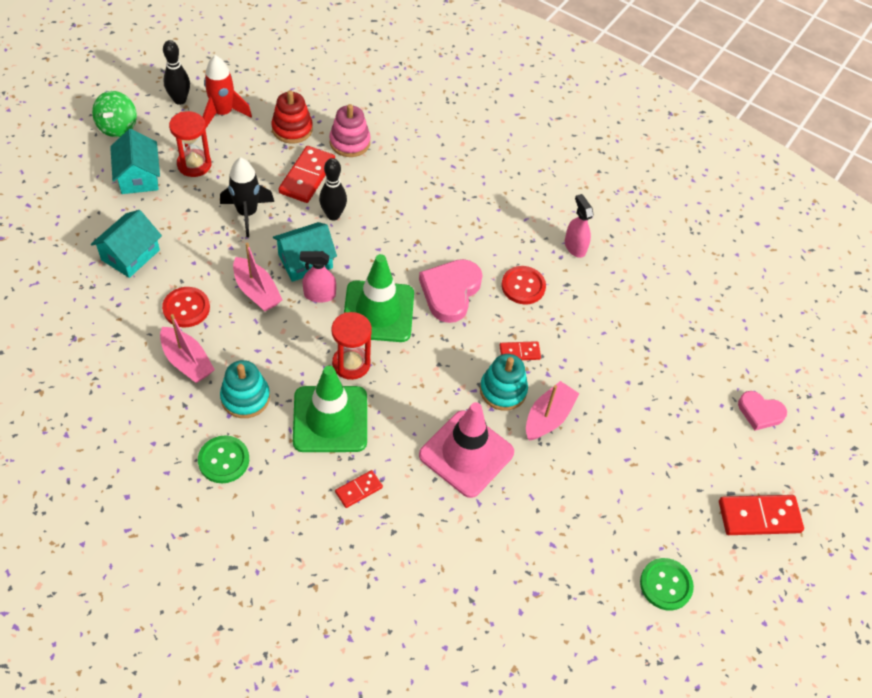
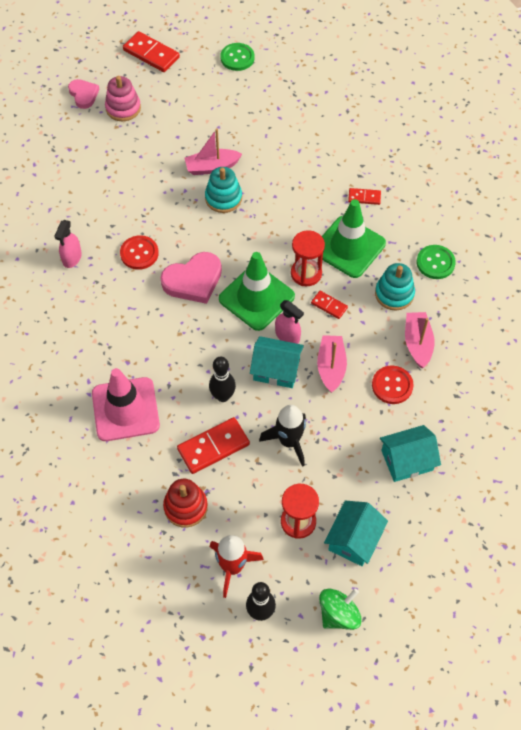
camera: 135 degrees left, 5 degrees up
pink stacking toy [329,104,371,157] -> pink stacking toy moved to [105,76,141,121]
pink traffic cone [419,402,514,498] -> pink traffic cone moved to [92,368,160,441]
red domino [499,341,541,360] -> red domino moved to [311,291,348,319]

